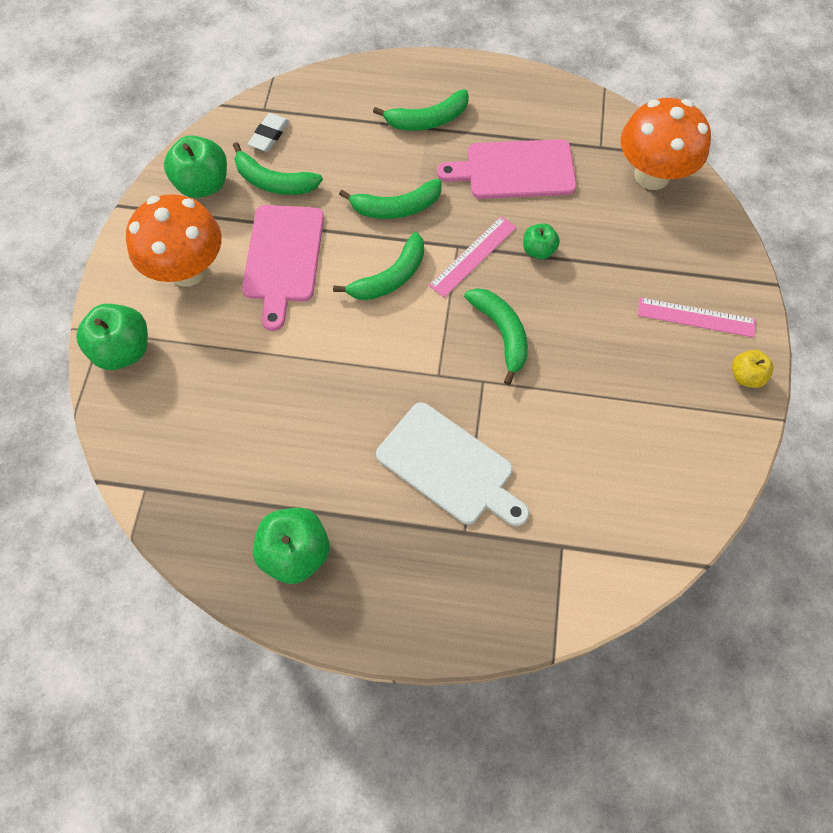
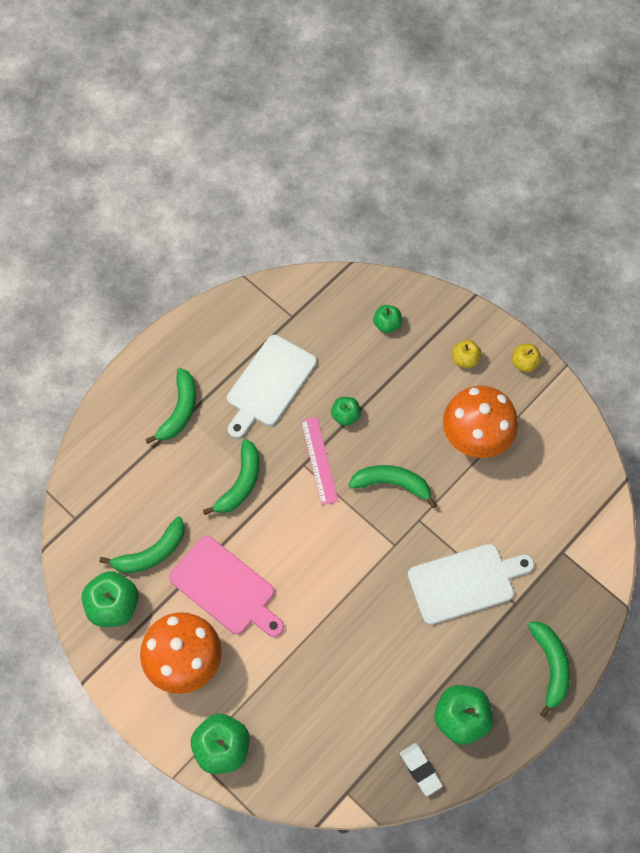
camera: 55 degrees left, 0 degrees up
white eraser [248,113,289,152] -> white eraser moved to [400,743,443,796]
green banana [333,232,424,300] -> green banana moved to [528,622,570,718]
pink cutting board [437,139,577,199] -> white cutting board [227,335,317,439]
orange mushroom [621,98,711,190] -> orange mushroom moved to [443,386,518,458]
pink ruler [638,297,756,338] -> yellow apple [452,340,481,368]
none -> green apple [373,305,402,333]

